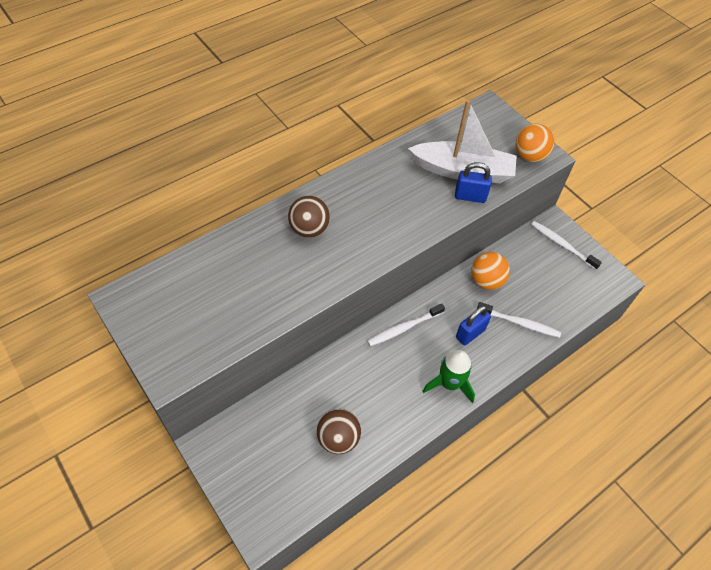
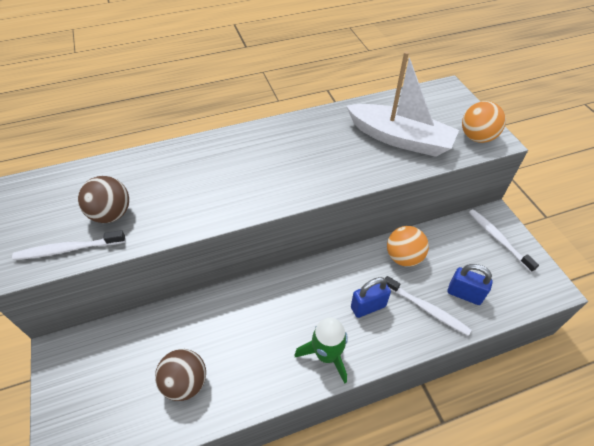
camera: 20 degrees right, 5 degrees down
brown ball [288,196,330,238] -> brown ball moved to [78,176,129,223]
white toothbrush [367,304,445,346] -> white toothbrush moved to [12,230,126,260]
blue padlock [455,162,492,203] -> blue padlock moved to [448,264,493,305]

